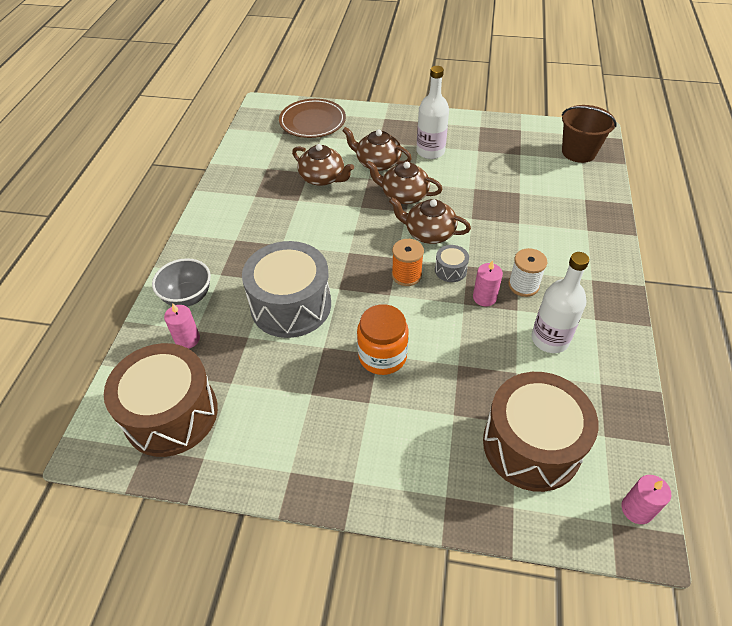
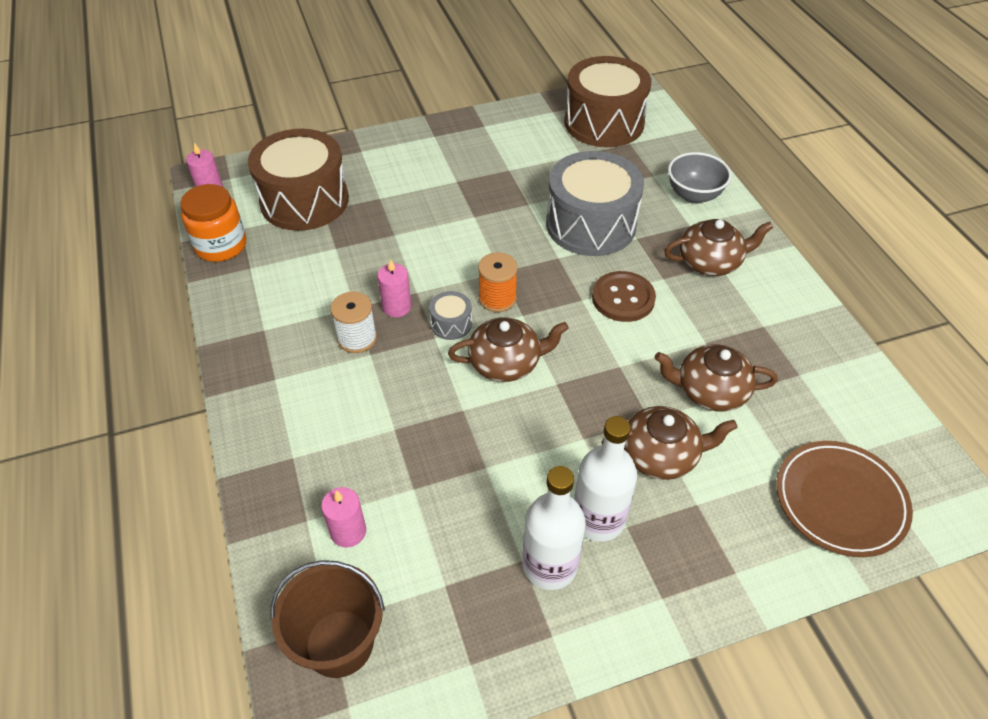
camera: 150 degrees right, 0 degrees up
pink candle [164,303,200,349] -> pink candle moved to [321,487,366,547]
orange jar [357,304,409,375] -> orange jar moved to [181,184,246,262]
brown teapot [366,160,442,204] -> brown teapot moved to [664,219,773,276]
white bottle [532,252,589,353] -> white bottle moved to [523,466,586,590]
none -> brown button [592,271,656,322]

